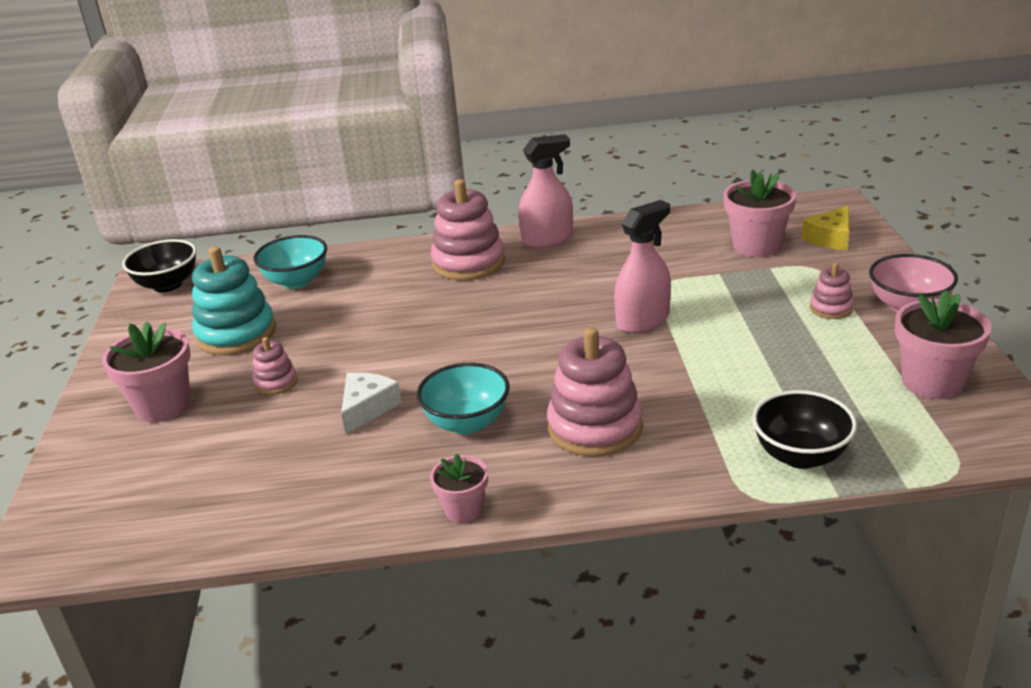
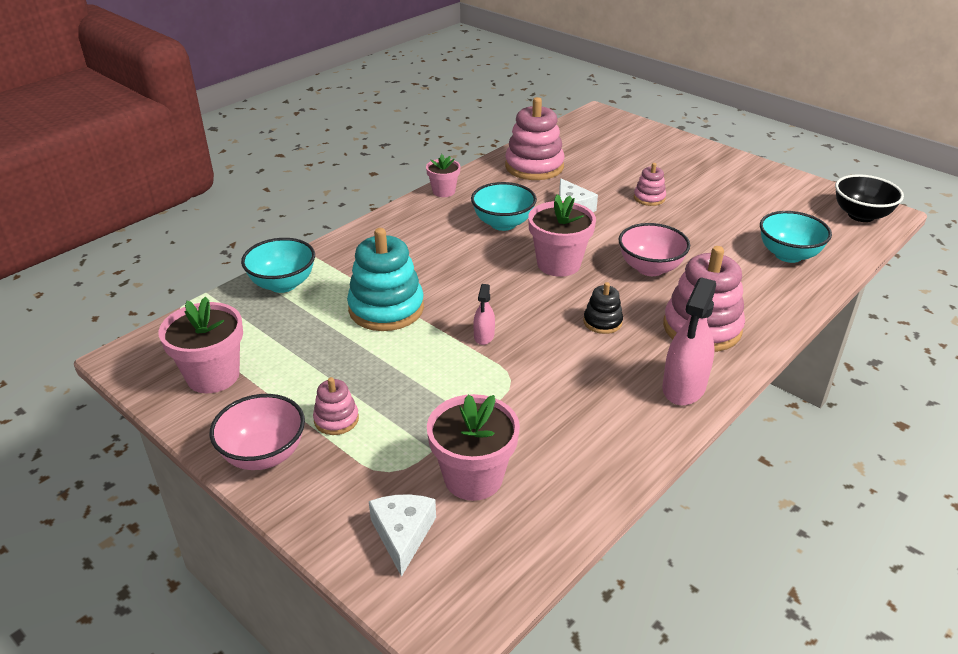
camera: 135 degrees right, 5 degrees up
pink flower pot [102,322,191,423] -> pink flower pot moved to [528,194,596,277]
turquoise stacking toy [192,246,276,355] -> turquoise stacking toy moved to [347,228,424,331]
pink stacking toy [547,327,643,457] -> pink stacking toy moved to [505,97,565,180]
pink spray bottle [614,200,671,333] -> pink spray bottle [473,284,495,345], size x0.52
black bowl [752,390,857,469] -> turquoise bowl [241,238,315,293]
yellow cheese [801,206,849,250] -> white cheese [369,494,436,577]
none -> black stacking toy [583,282,623,334]
none -> pink bowl [619,223,690,276]

